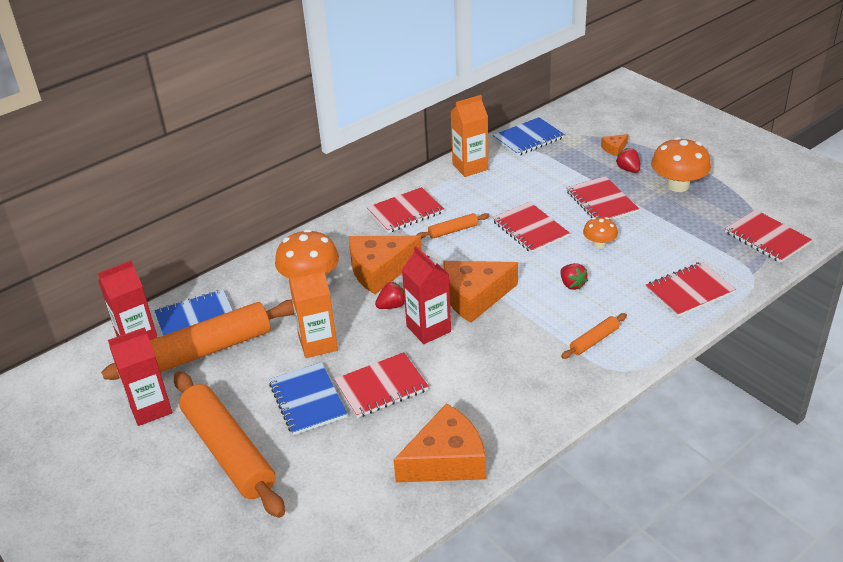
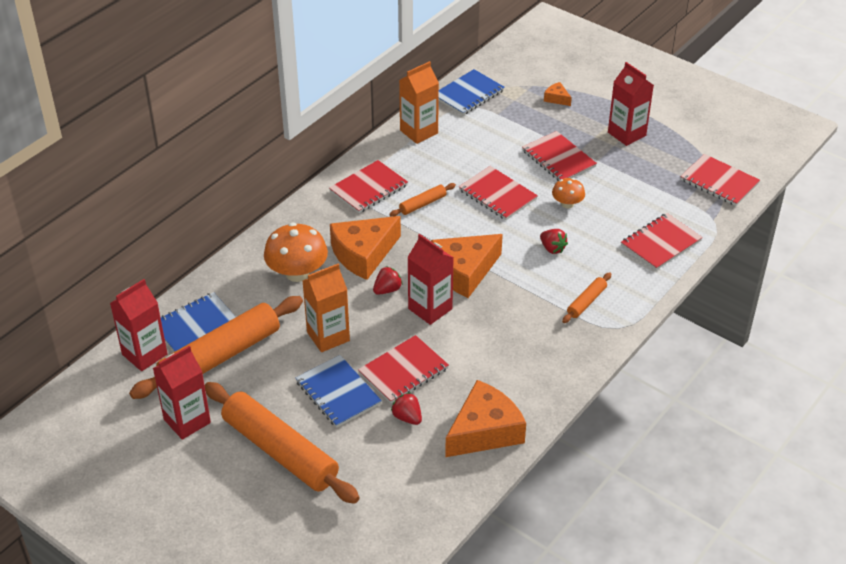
camera: 15 degrees left, 5 degrees up
orange cheese [601,134,628,156] -> orange cheese turned 90 degrees clockwise [544,82,572,106]
red strawberry [616,148,640,173] -> red strawberry moved to [391,392,422,425]
orange mushroom [651,137,711,192] -> red carton [608,62,654,146]

